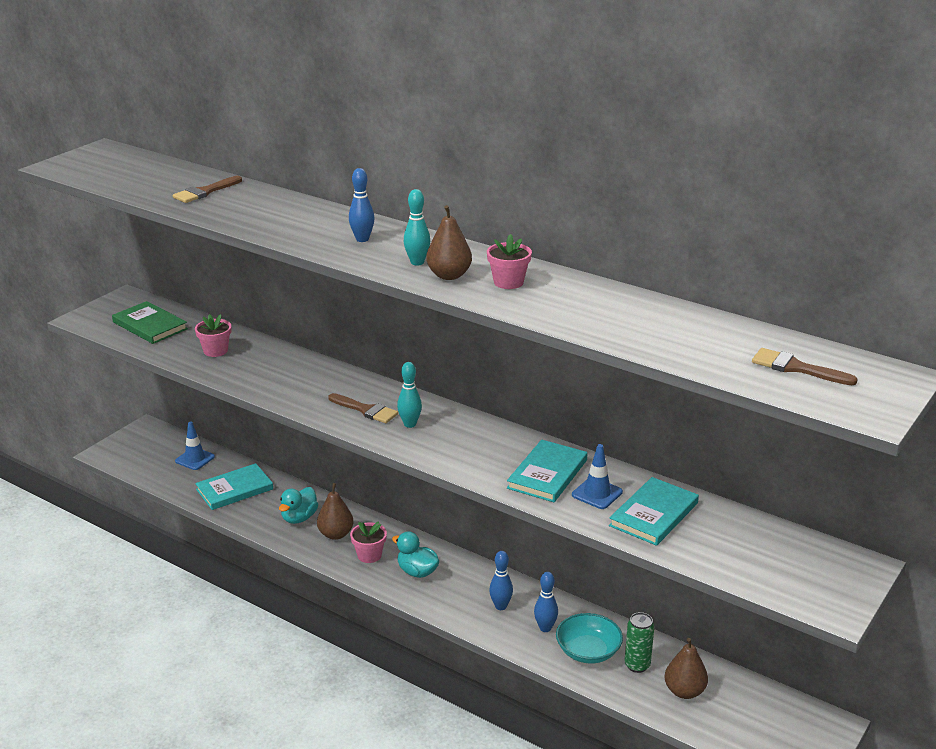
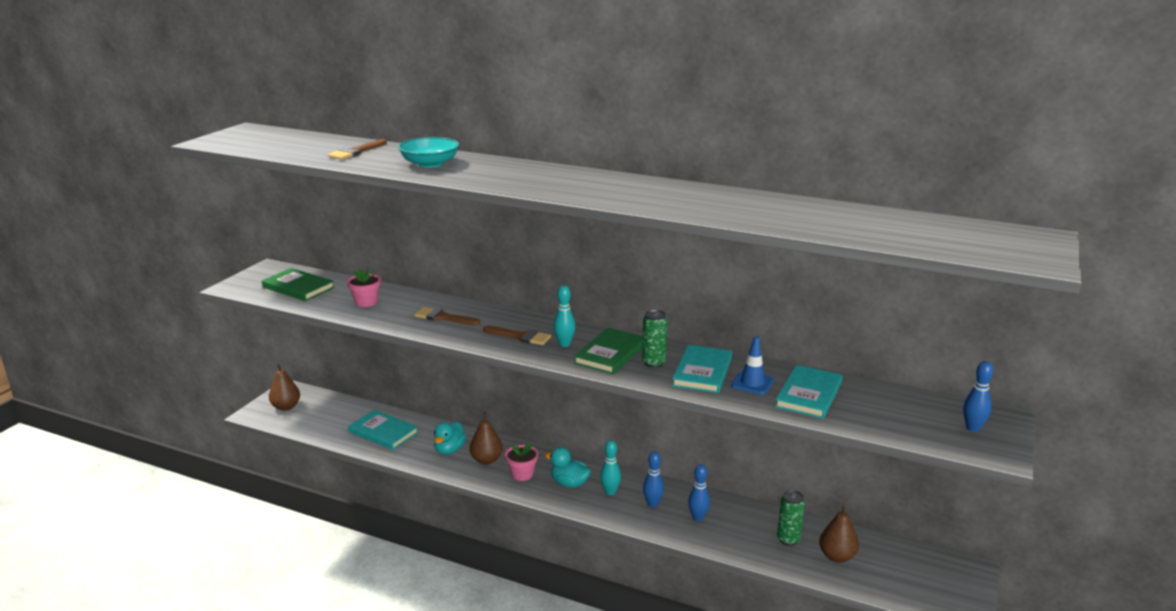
camera: 10 degrees left, 5 degrees down
blue traffic cone [175,422,215,470] -> none
turquoise book [195,463,273,510] -> turquoise book turned 75 degrees clockwise [348,410,419,450]
blue bowling pin [349,168,374,242] -> blue bowling pin moved to [963,361,993,432]
turquoise bowling pin [404,189,430,266] -> turquoise bowling pin moved to [600,440,621,495]
brown pear [426,205,472,280] -> brown pear moved to [269,364,300,411]
pink flower pot [487,234,532,289] -> none
turquoise bowl [556,613,623,664] -> turquoise bowl moved to [398,137,460,168]
brown brush [752,348,858,385] -> brown brush moved to [414,307,480,325]
none -> green book [574,328,643,374]
none -> green can [642,310,668,368]

